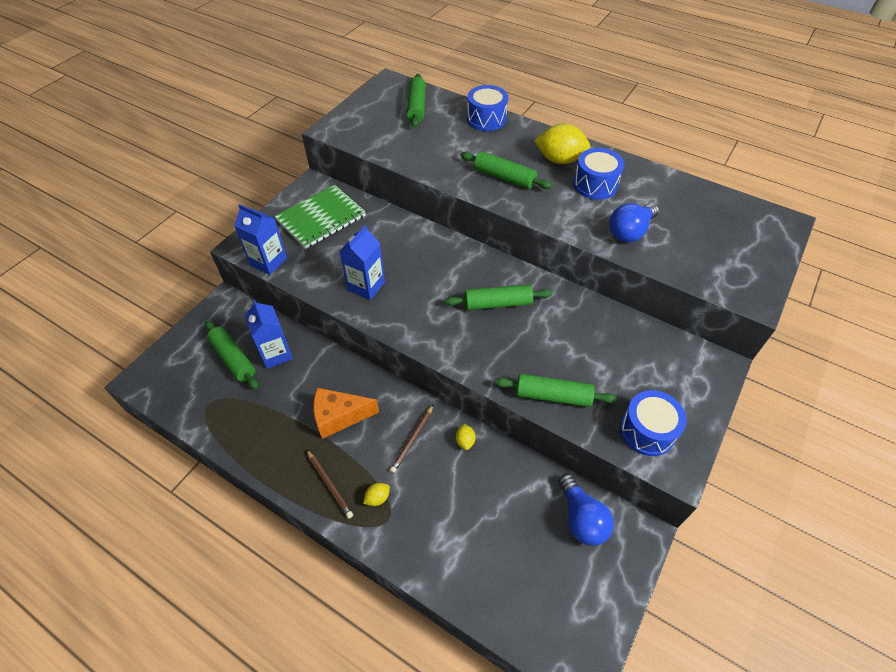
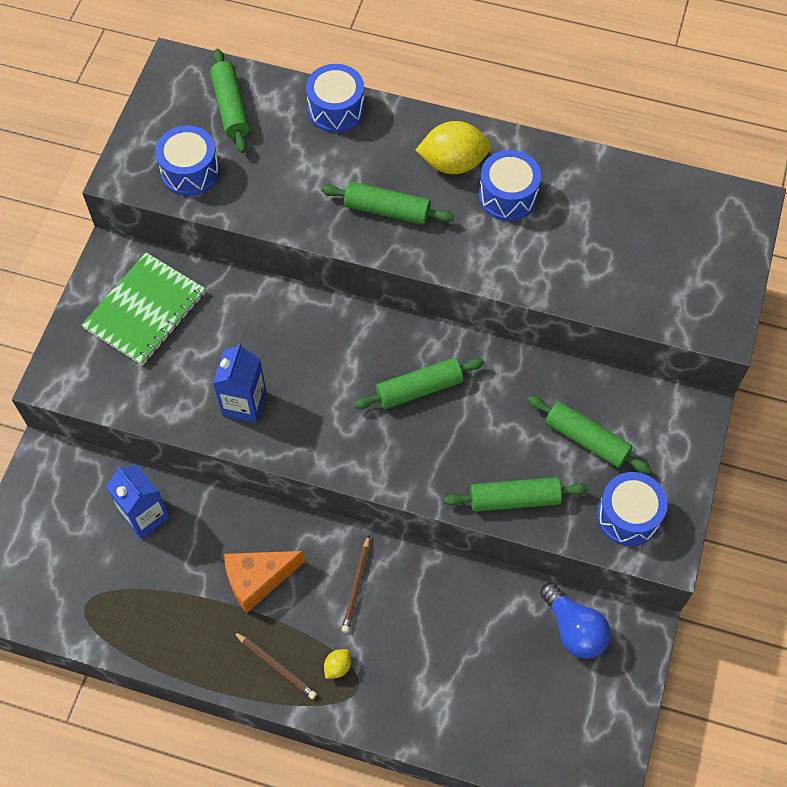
camera: 15 degrees left, 10 degrees up
green rolling pin [205,320,259,390] -> green rolling pin moved to [528,396,652,474]
blue carton [234,204,287,275] -> none
yellow lemon [456,424,476,450] -> none
blue light bulb [609,203,659,242] -> none
none -> blue drum [155,125,220,196]

